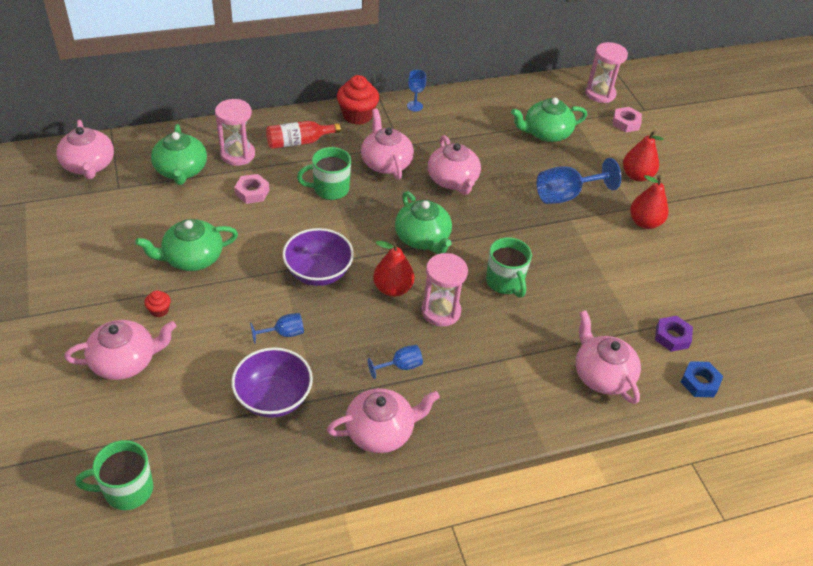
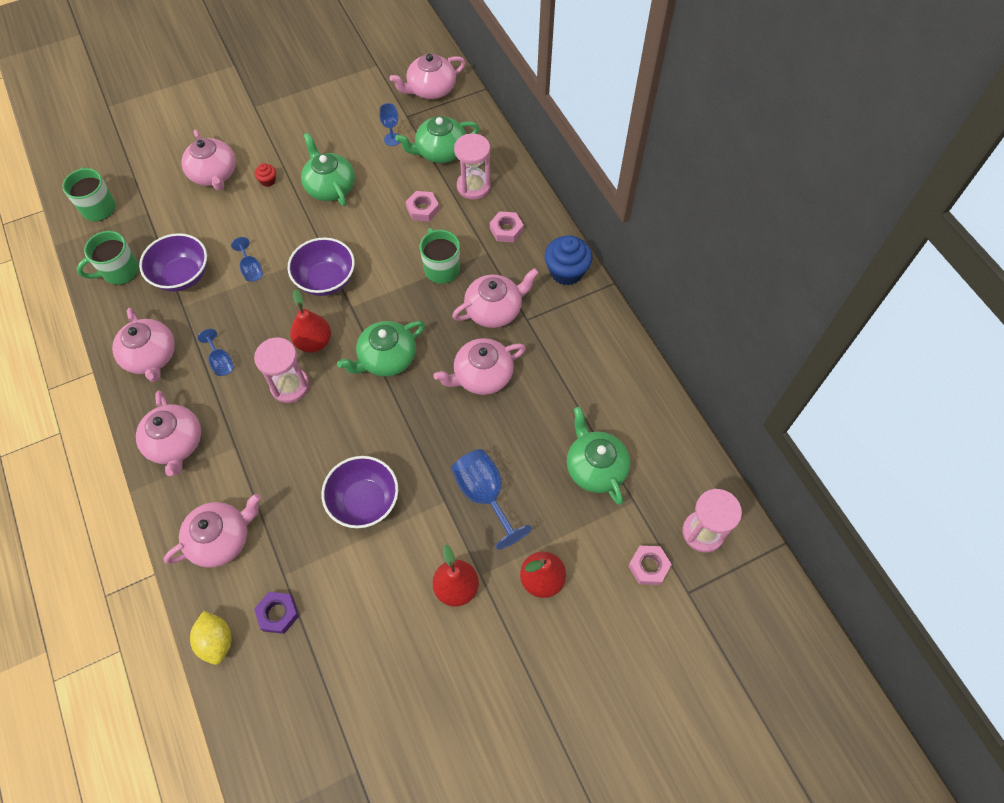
camera: 85 degrees right, 15 degrees up
red bottle [266,121,341,149] -> pink nut [490,211,524,243]
red cupcake [337,75,379,125] -> blue cupcake [544,235,592,285]
blue goblet [407,70,426,112] -> blue goblet moved to [379,103,400,146]
green mug [486,237,532,298] -> green mug moved to [77,231,139,285]
blue nut [681,361,723,397] -> yellow lemon [190,611,232,665]
none -> pink teapot [136,391,201,476]
none -> purple bowl [321,456,398,528]

